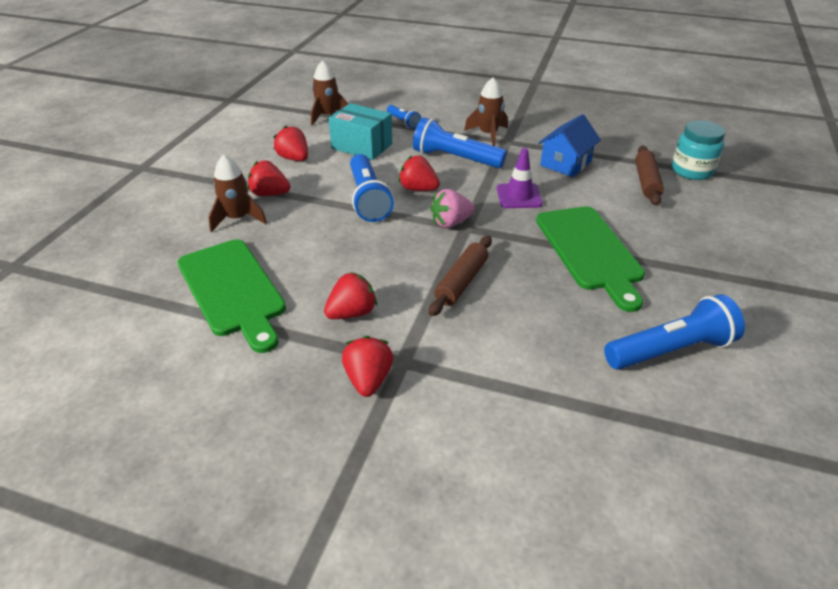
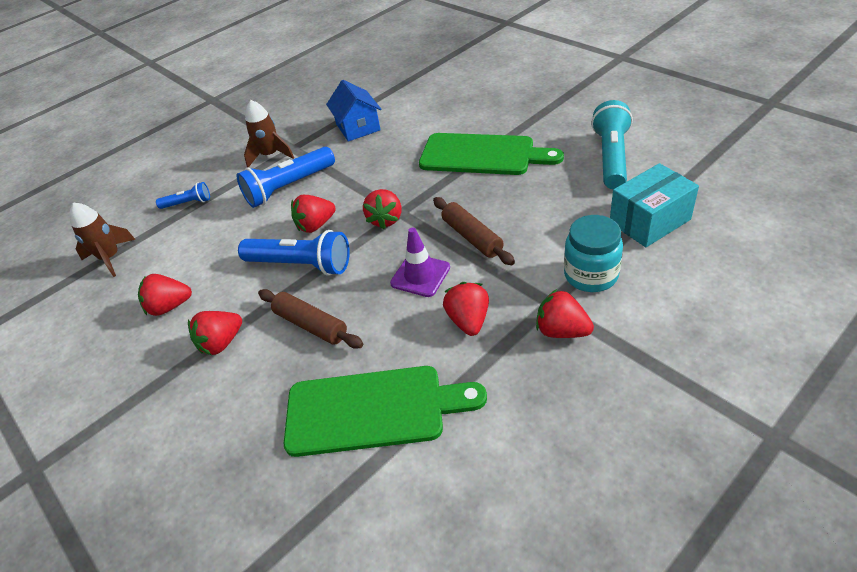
camera: 55 degrees left, 5 degrees up
brown rocket [208,154,267,232] -> none
turquoise box [328,103,392,160] -> turquoise box moved to [610,163,699,247]
pink strawberry [430,189,475,228] -> red strawberry [363,189,402,229]
purple traffic cone [497,148,543,208] -> purple traffic cone moved to [390,227,450,297]
blue flashlight [604,294,745,370] -> turquoise flashlight [591,100,633,189]
brown rolling pin [635,145,664,206] -> brown rolling pin moved to [258,289,363,349]
turquoise jar [672,120,726,180] -> turquoise jar moved to [564,215,623,292]

